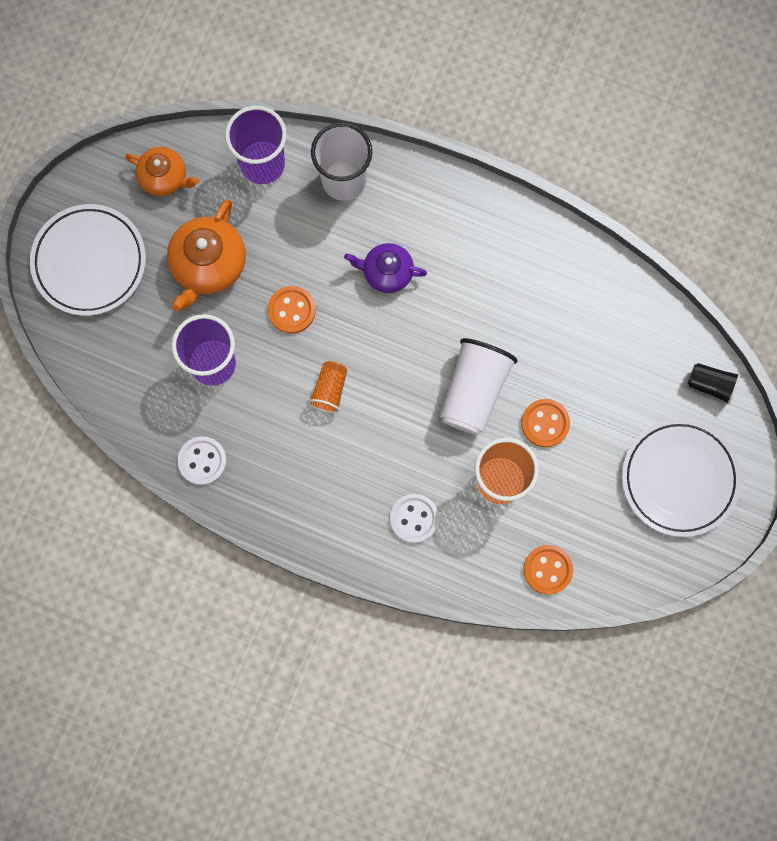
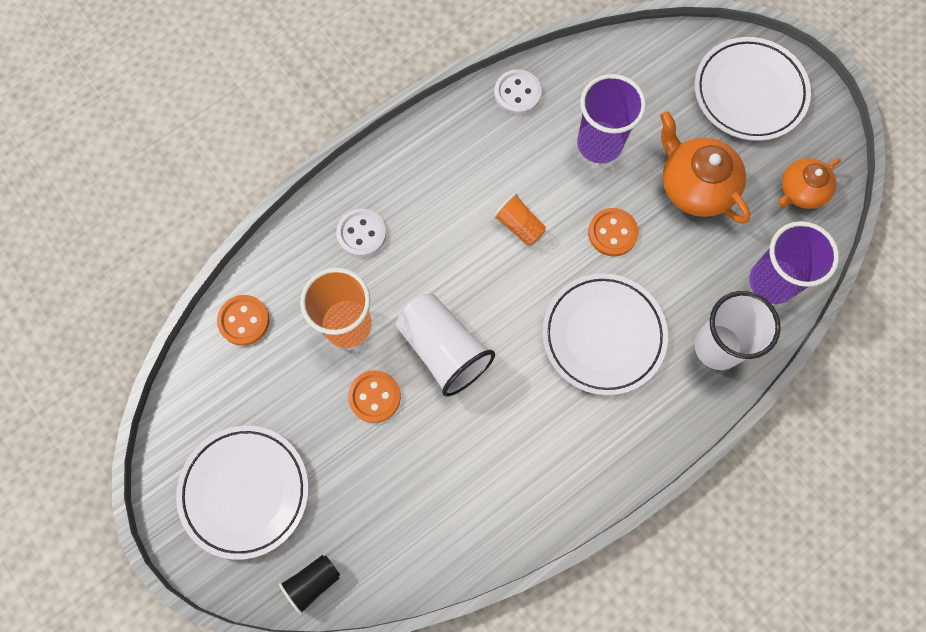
camera: 120 degrees right, 5 degrees down
purple teapot [344,243,427,293] -> white plate [542,273,668,395]

